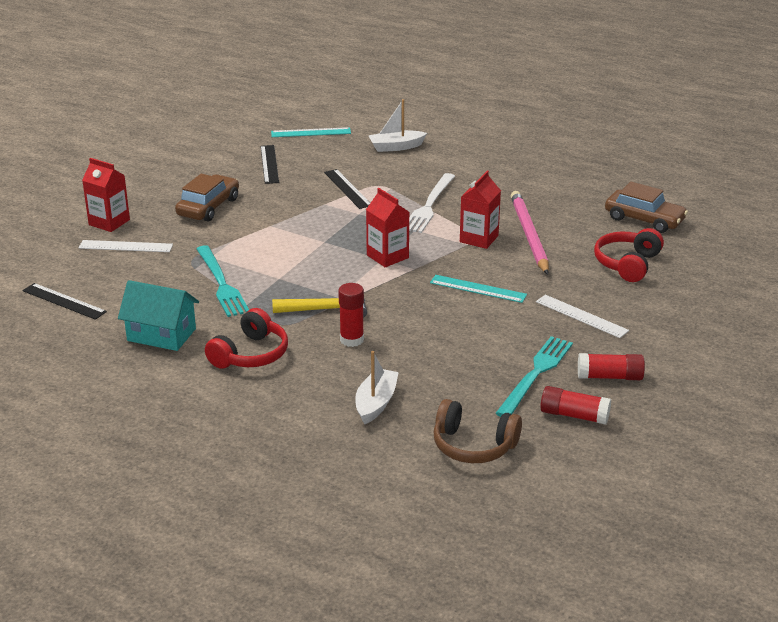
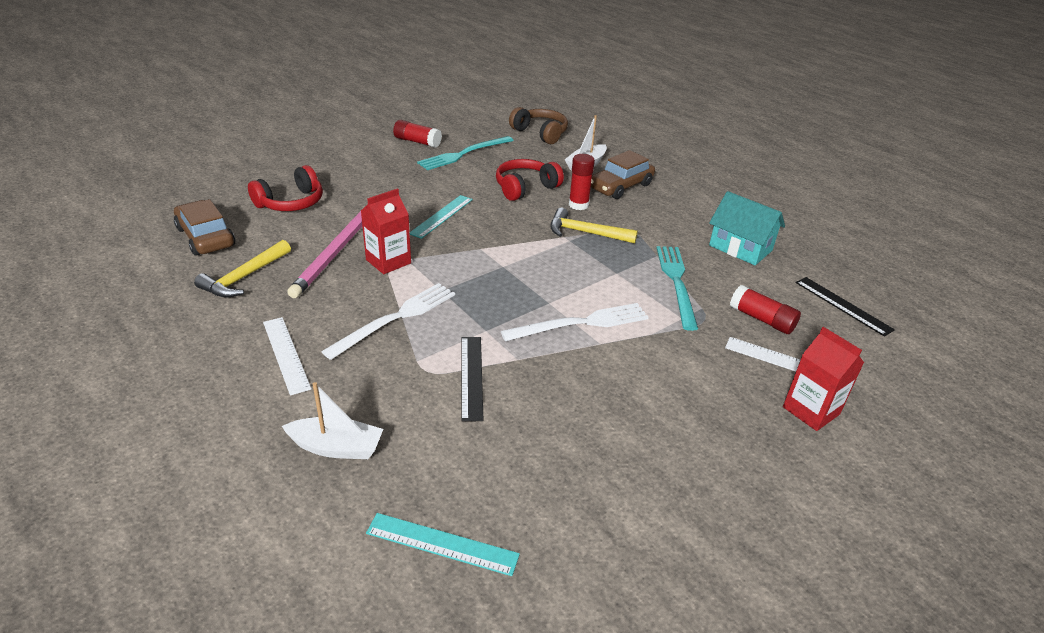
camera: 160 degrees left, 5 degrees up
brown car [175,174,239,222] -> brown car moved to [591,150,655,199]
red headphones [205,308,288,369] -> red headphones moved to [496,159,564,201]
black ruler [261,145,279,184] -> none
red carton [366,188,409,267] -> none
turquoise ruler [430,275,527,303] -> turquoise ruler turned 75 degrees clockwise [410,195,473,239]
white ruler [536,295,629,338] -> white ruler moved to [263,317,311,396]
red glue stick [540,386,611,425] -> red glue stick moved to [730,285,801,334]
none -> yellow hammer [194,240,291,298]
none -> white fork [501,303,649,341]

